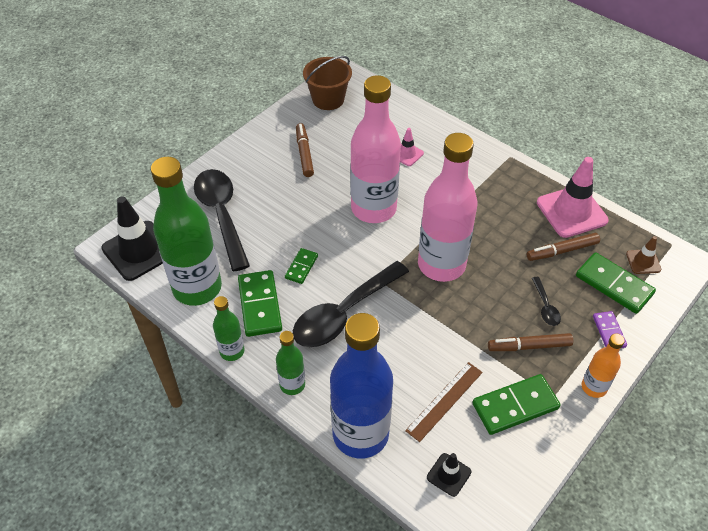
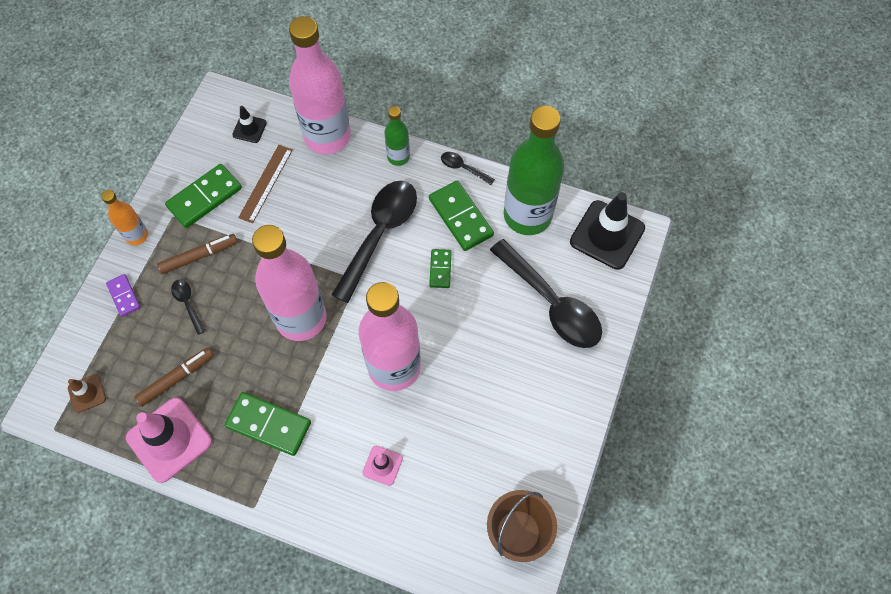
camera: 160 degrees right, 15 degrees up
green bottle [213,296,245,361] -> black spoon [441,152,495,185]
brown marker [296,123,314,177] -> none
blue bottle [330,313,393,459] -> pink bottle [289,16,351,154]
green domino [576,252,656,314] -> green domino moved to [225,392,311,456]

